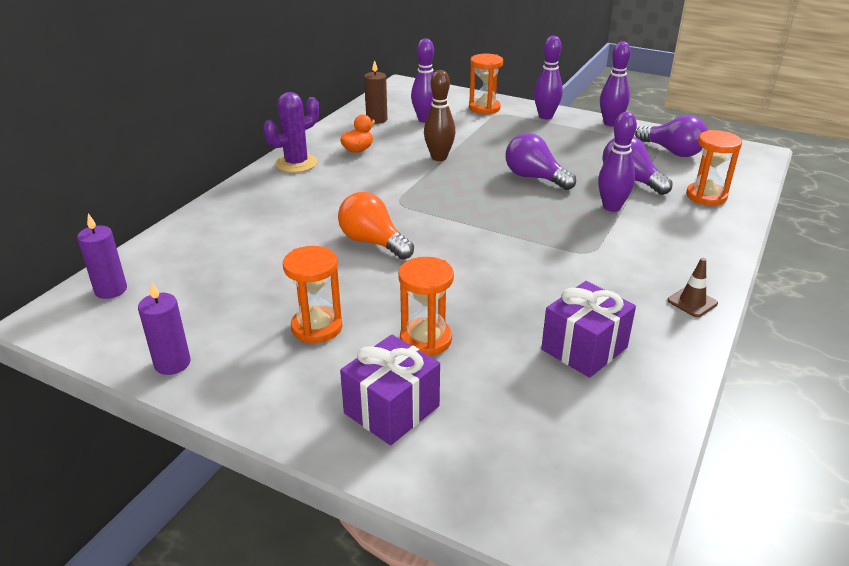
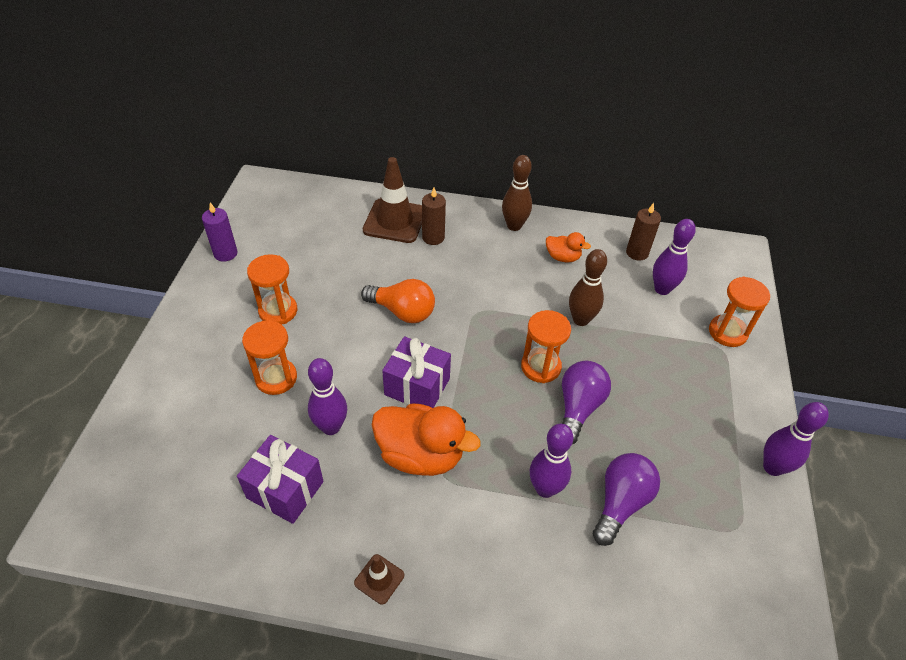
camera: 70 degrees right, 15 degrees up
purple candle [77,213,127,299] -> none
purple cactus [263,92,319,173] -> brown bowling pin [502,155,532,231]
orange light bulb [338,192,414,260] -> orange light bulb turned 90 degrees clockwise [361,279,435,323]
purple gift [340,335,440,445] -> purple gift moved to [382,336,451,408]
purple bowling pin [534,36,563,119] -> purple bowling pin moved to [308,358,347,435]
purple light bulb [635,115,708,157] -> none
orange hourglass [686,130,742,206] -> orange hourglass moved to [521,310,571,383]
none -> brown traffic cone [363,157,422,243]
none -> orange duck [372,403,481,476]
none -> brown candle [422,188,446,245]

